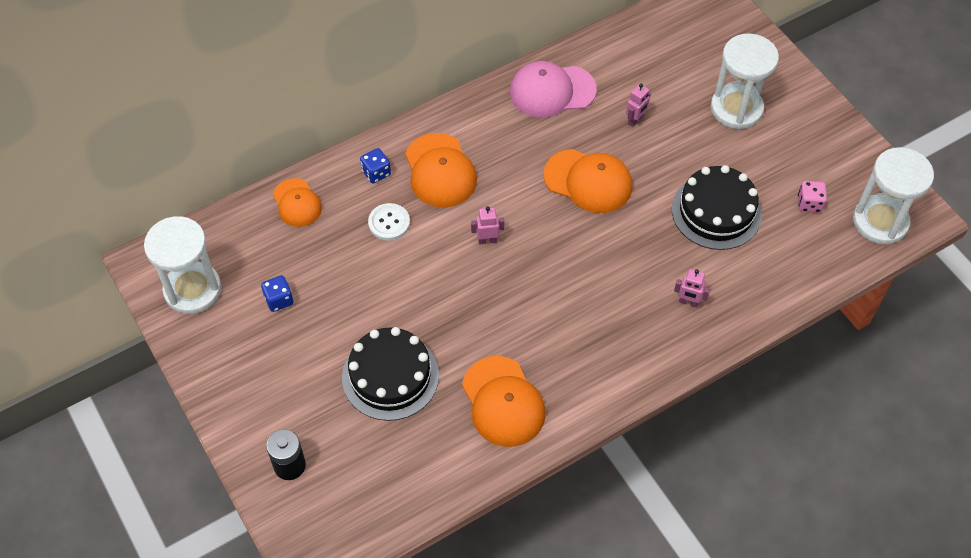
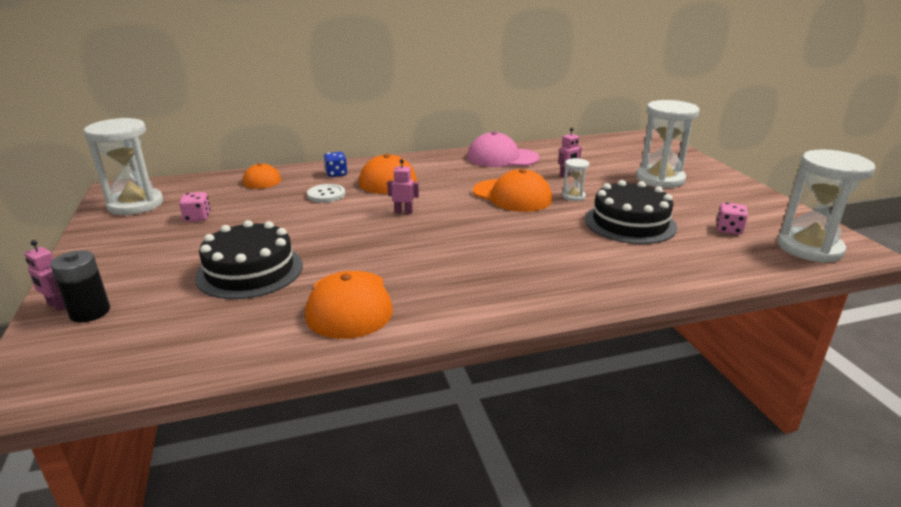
camera: 15 degrees right, 30 degrees down
blue dice [261,275,294,312] -> pink dice [179,192,211,222]
pink robot [674,269,710,308] -> pink robot moved to [24,240,66,311]
none -> white hourglass [562,158,589,201]

